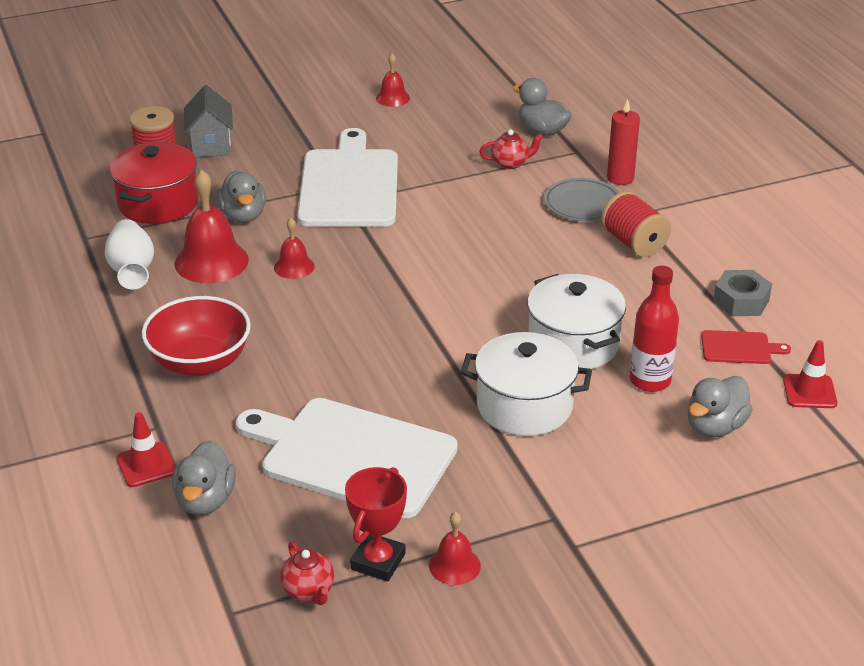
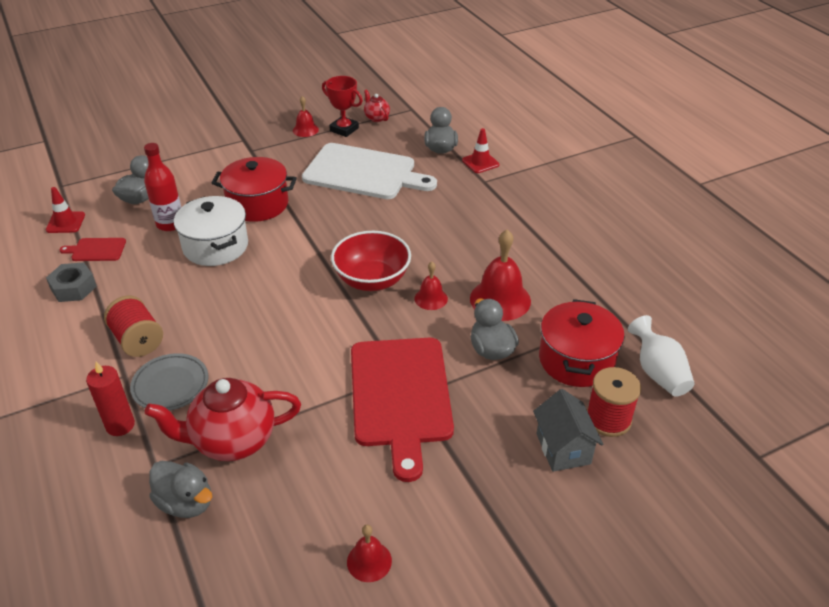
camera: 175 degrees right, 5 degrees up
white vase [105,219,154,290] -> white vase moved to [628,315,695,397]
red bowl [142,296,251,376] -> red bowl moved to [331,231,411,291]
white cutting board [297,128,398,227] -> red cutting board [351,338,454,482]
red trophy [345,467,407,581] -> red trophy turned 75 degrees counterclockwise [322,76,363,137]
white pot [461,332,592,436] -> red pot [212,157,297,222]
red teapot [479,129,543,169] -> red teapot [145,378,301,461], size x2.09

